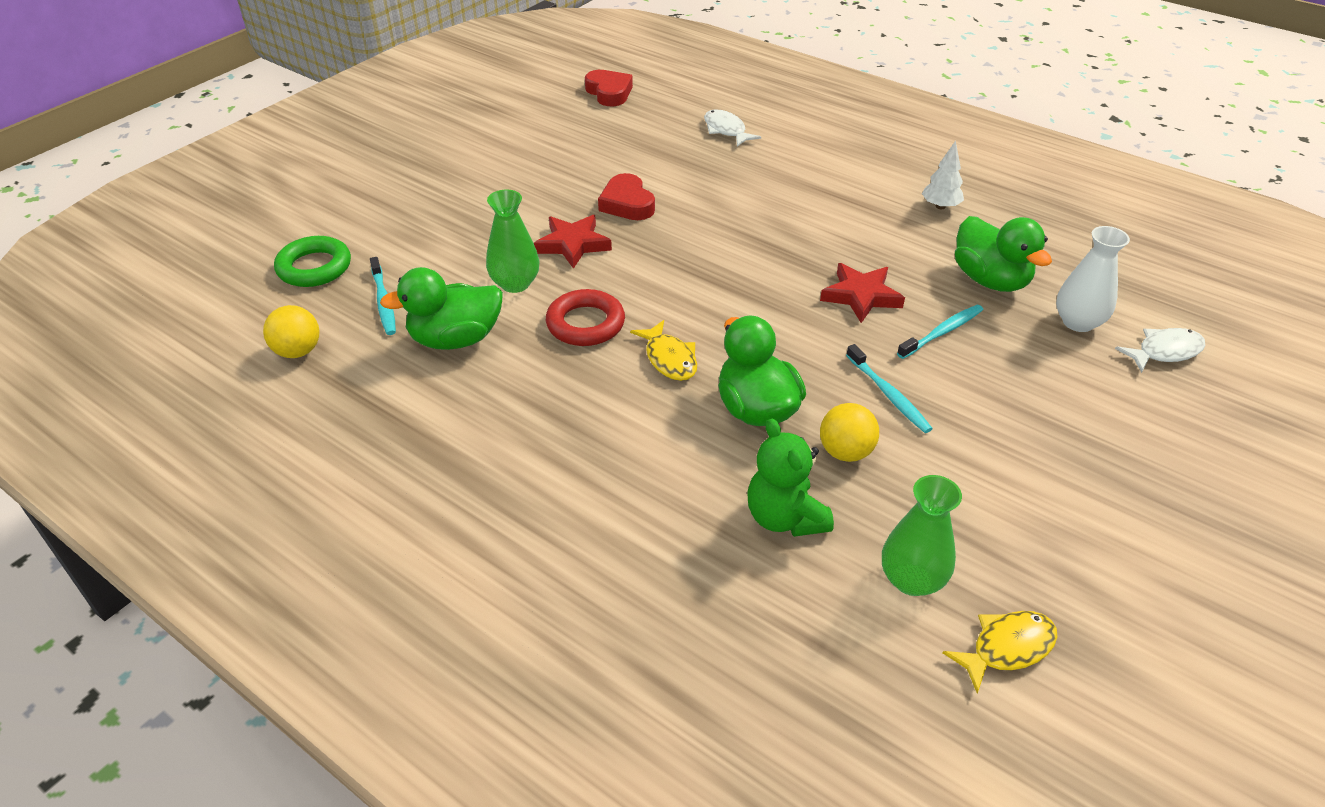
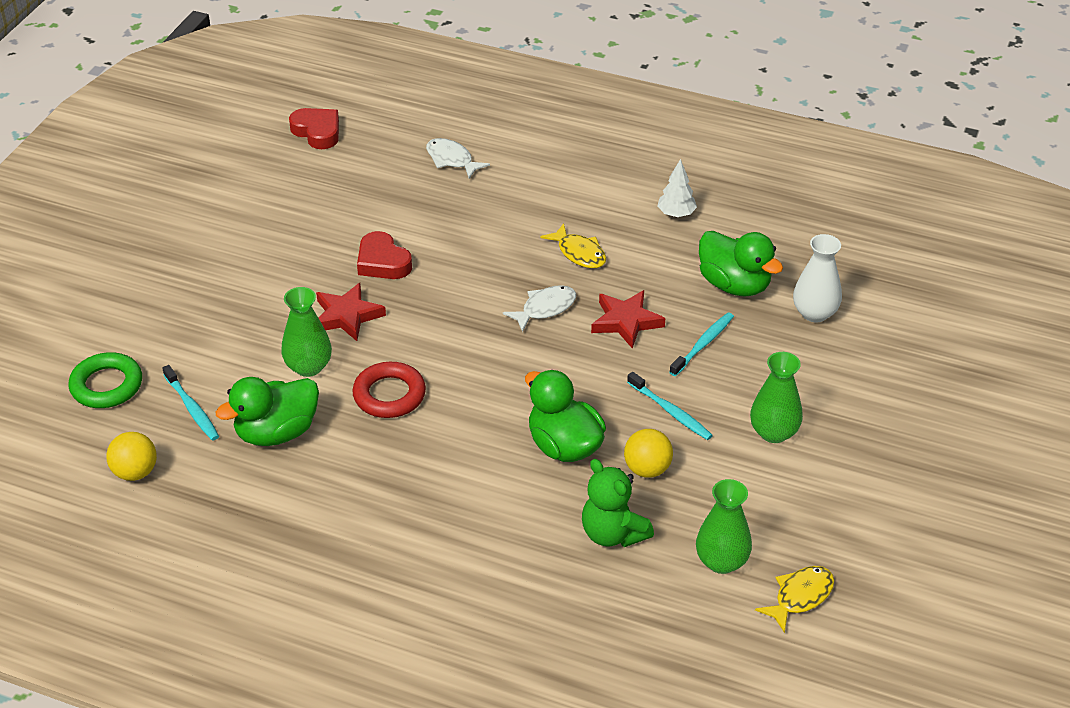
camera: 15 degrees left, 0 degrees up
yellow fish [630,320,697,381] -> yellow fish moved to [541,223,606,268]
white fish [1115,328,1205,373] -> white fish moved to [503,285,576,332]
none -> green vase [750,352,803,443]

